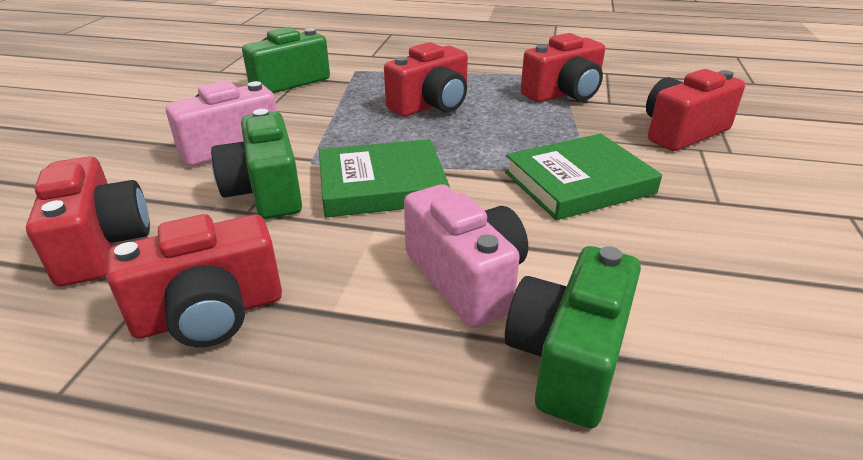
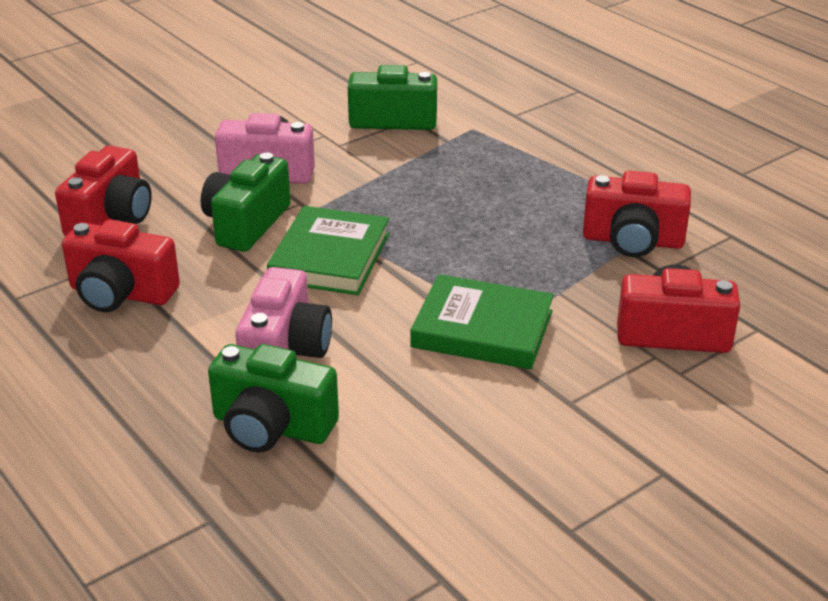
camera: 40 degrees right, 0 degrees up
green book [319,139,450,217] -> green book turned 75 degrees clockwise [267,206,389,295]
red camera [384,42,468,117] -> none
green camera [505,246,641,428] -> green camera turned 135 degrees counterclockwise [208,344,339,453]

